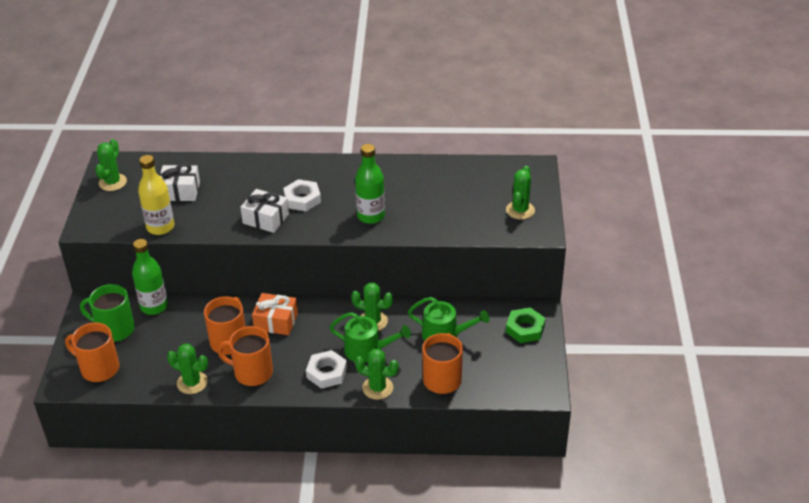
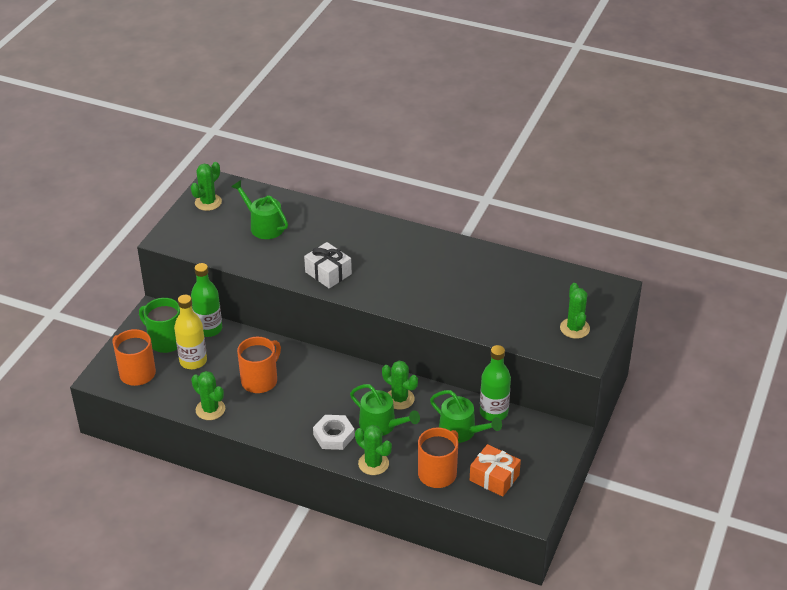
camera: 20 degrees right, 0 degrees up
yellow bottle [138,155,174,235] -> yellow bottle moved to [174,295,207,369]
white gift [159,163,200,201] -> green watering can [231,180,288,239]
orange mug [217,326,273,386] -> none
orange gift [252,293,298,335] -> orange gift moved to [470,444,521,497]
white nut [283,179,321,211] -> none
green bottle [355,144,385,224] -> green bottle moved to [480,345,511,421]
green cactus [506,166,535,220] -> green cactus turned 45 degrees counterclockwise [560,283,590,339]
green nut [506,308,545,343] -> none

